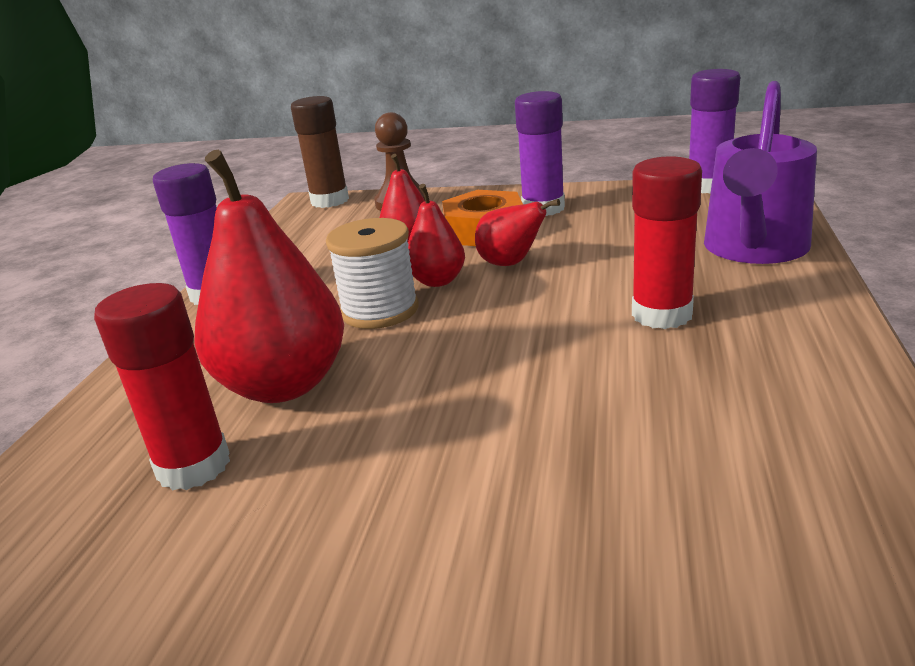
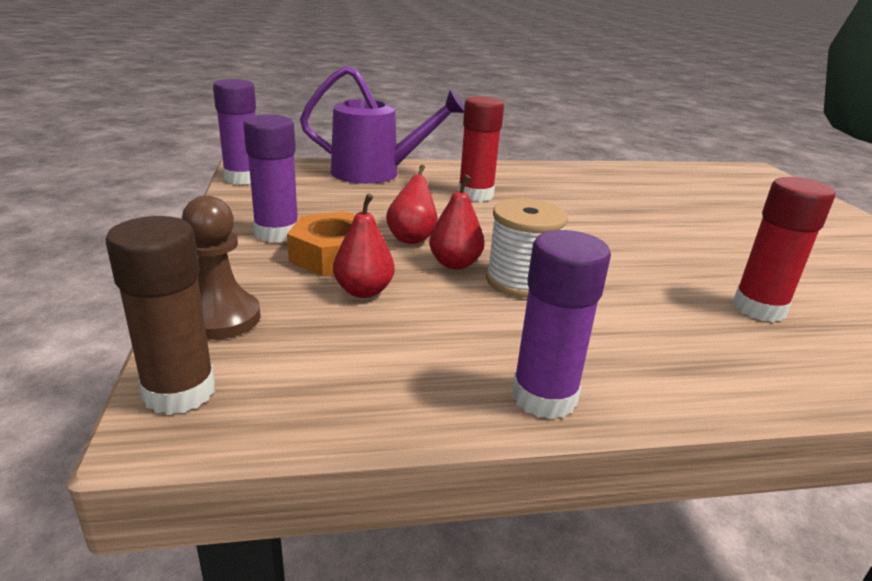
camera: 115 degrees left, 0 degrees up
red pear [194,150,344,403] -> none

